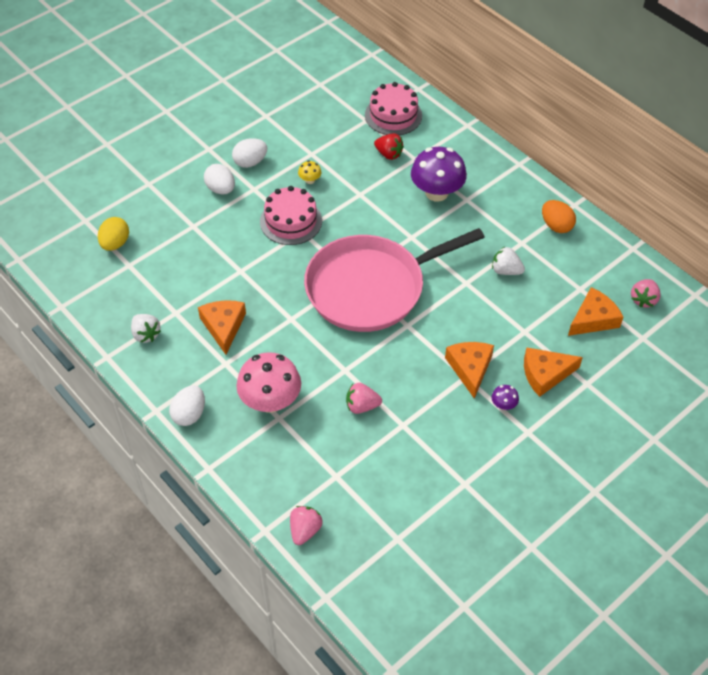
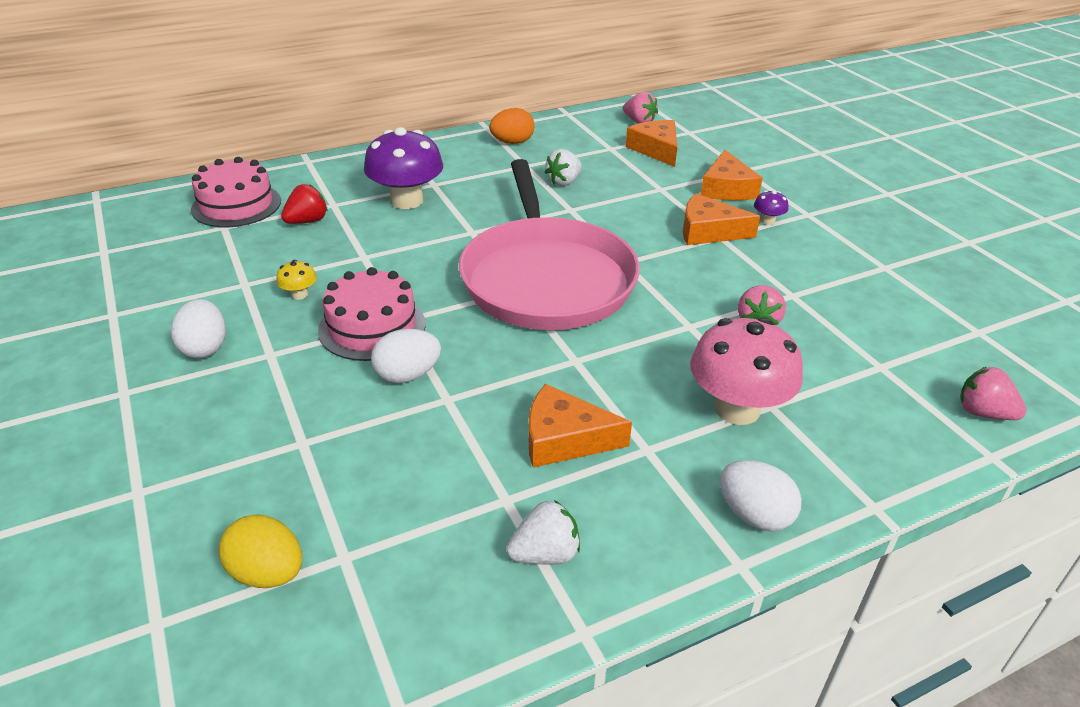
camera: 75 degrees left, 15 degrees down
white egg [204,164,235,194] -> white egg moved to [371,329,441,383]

